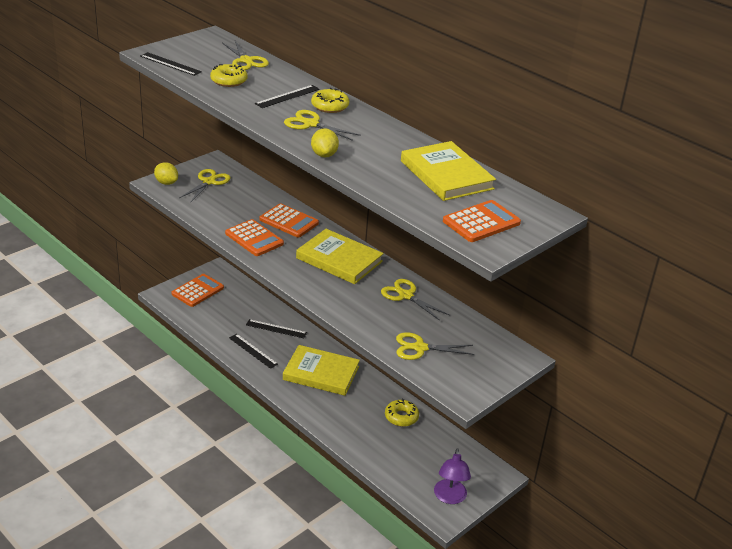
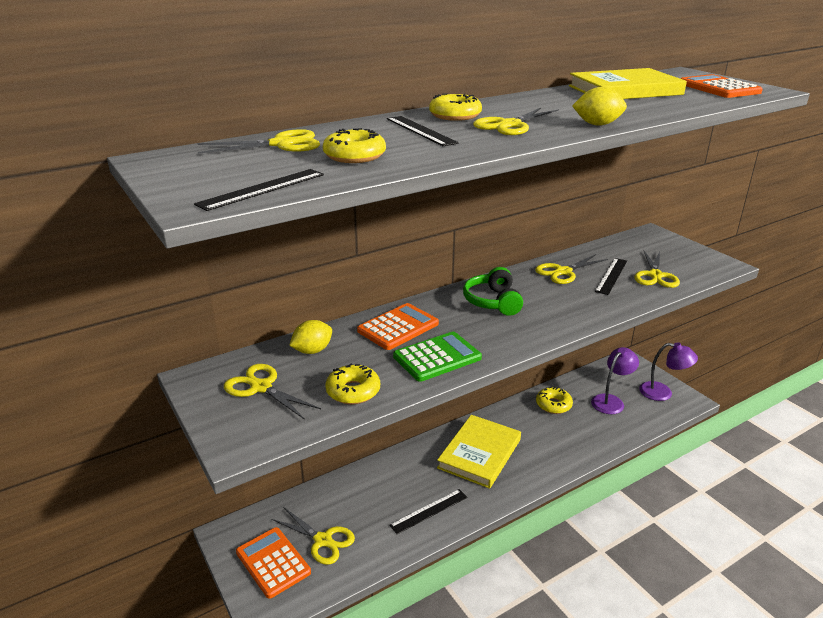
camera: 75 degrees left, 5 degrees down
yellow lemon [154,162,178,185] -> yellow lemon moved to [289,320,332,354]
orange calculator [225,219,284,256] -> green calculator [393,332,482,382]
black ruler [246,319,307,338] -> black ruler moved to [595,258,627,295]
yellow book [296,229,384,284] -> green headphones [463,267,523,316]
none -> yellow scissors [271,507,355,565]
none -> yellow donut [325,364,380,404]
none -> purple lamp [591,347,639,414]

